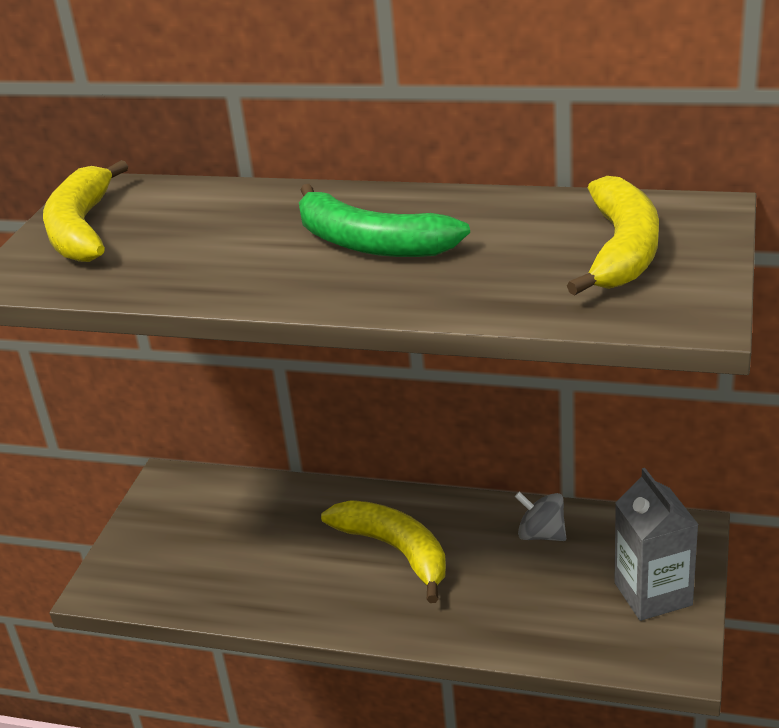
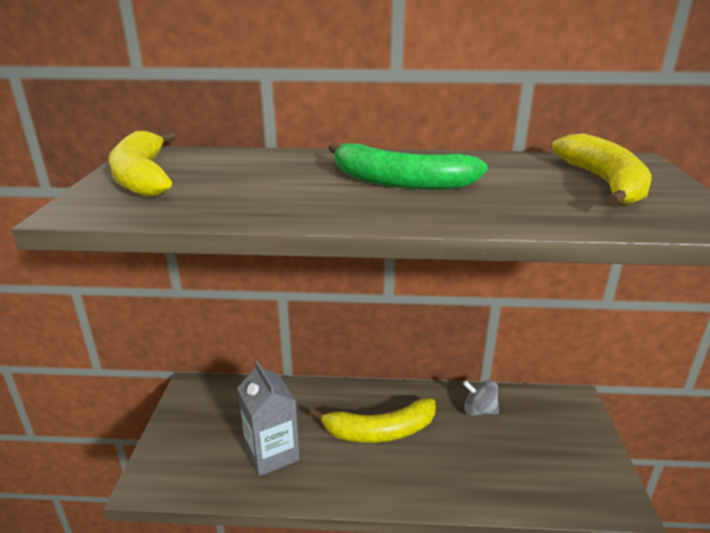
camera: 15 degrees left, 5 degrees down
yellow banana [321,500,446,603] -> yellow banana turned 135 degrees clockwise [309,398,436,443]
grey carton [614,468,699,621] -> grey carton moved to [237,361,300,476]

